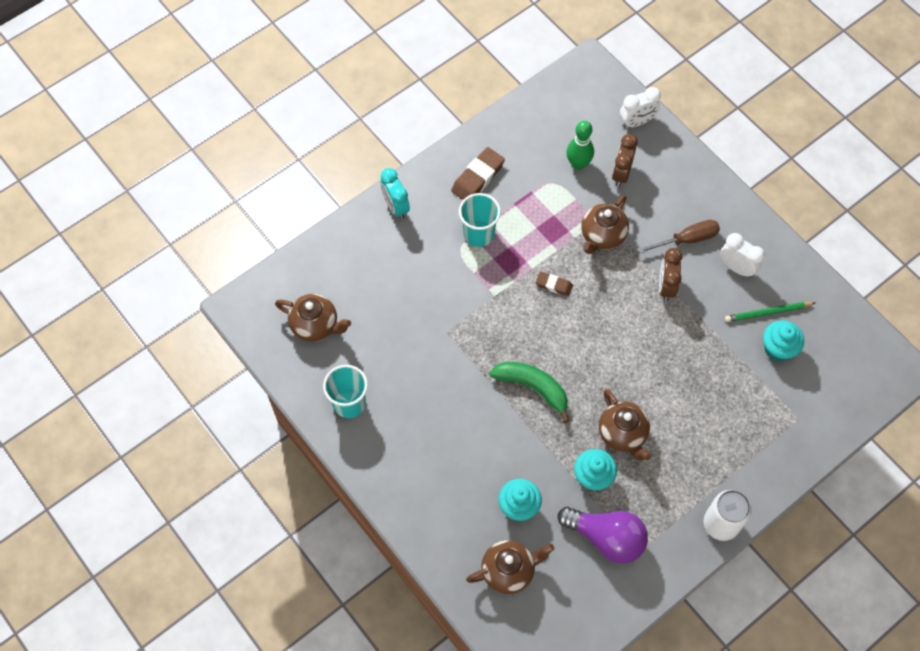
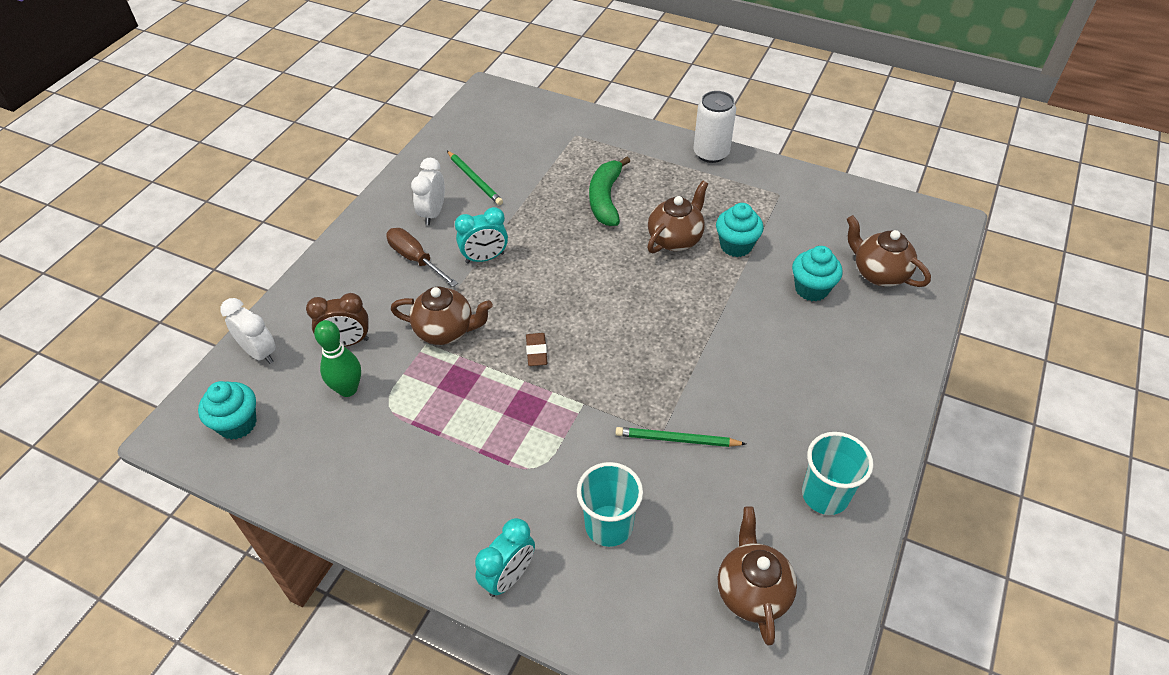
camera: 115 degrees left, 15 degrees down
brown eraser [451,147,505,200] -> none
turquoise cup [459,193,501,247] -> turquoise cup moved to [577,462,643,547]
green banana [489,362,570,423] -> green banana moved to [589,157,630,226]
purple light bulb [558,507,648,564] -> none
brown clock [659,248,683,301] -> turquoise clock [455,207,508,263]
turquoise cupcake [763,320,804,361] -> turquoise cupcake moved to [198,381,257,440]
none -> green pencil [615,427,746,447]

